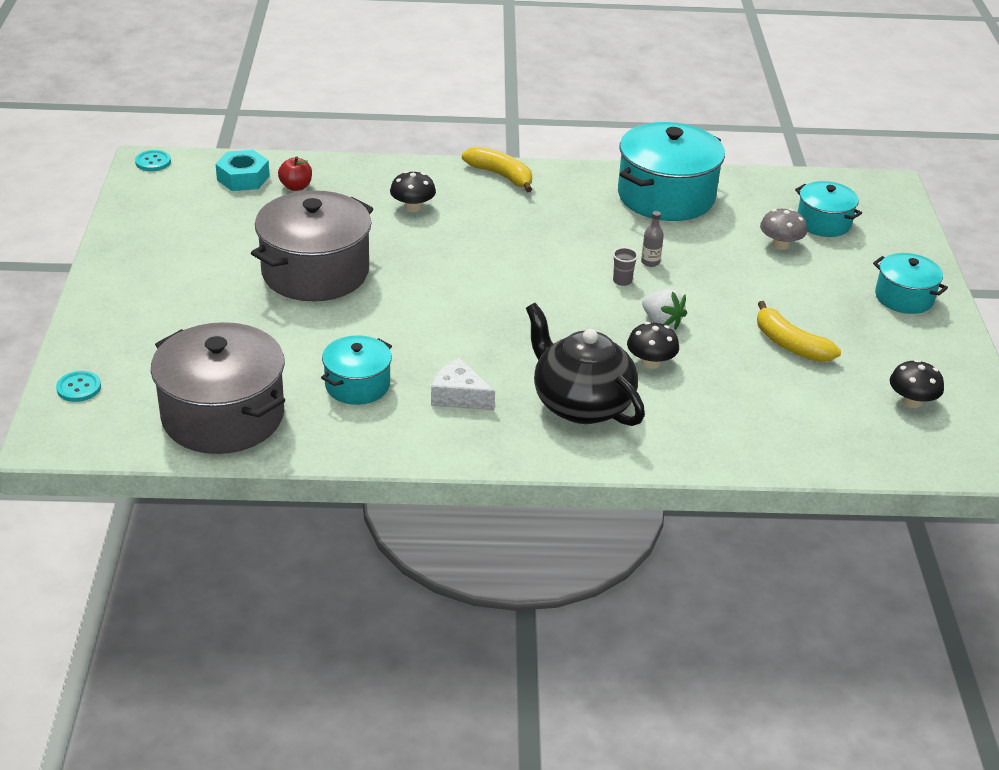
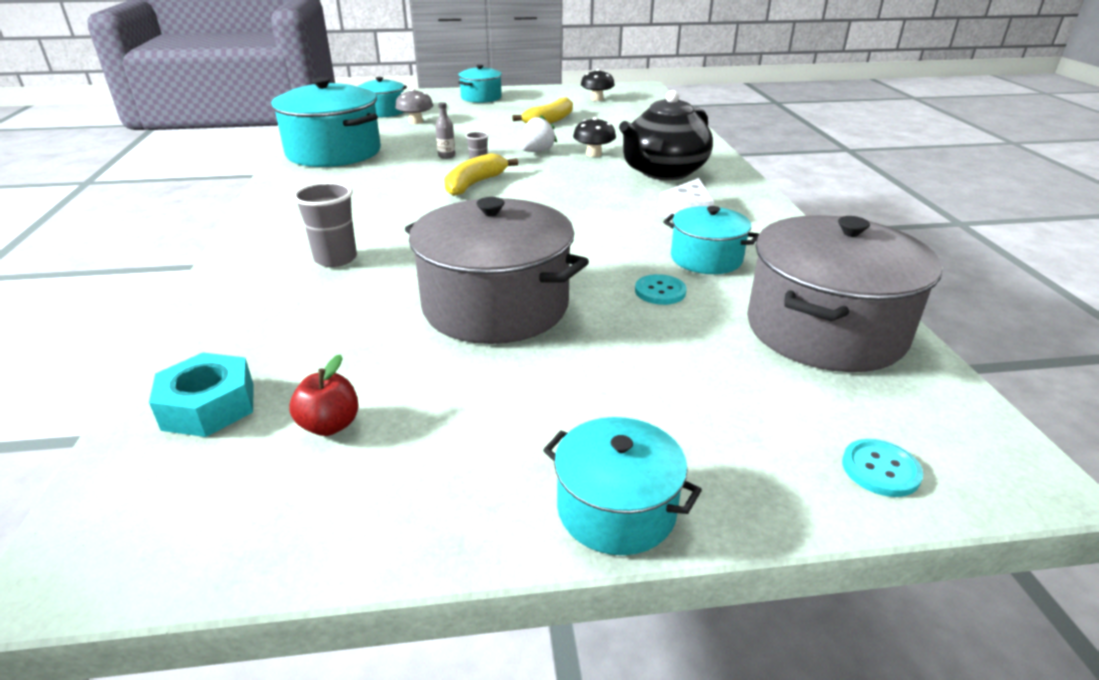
camera: 95 degrees left, 5 degrees down
turquoise button [135,150,171,171] -> turquoise button moved to [635,274,687,305]
red apple [278,156,312,191] -> red apple moved to [289,354,359,436]
black mushroom [390,171,436,212] -> grey cup [293,182,357,267]
yellow banana [462,146,532,192] -> yellow banana moved to [444,153,518,196]
none -> turquoise pot [543,417,702,555]

